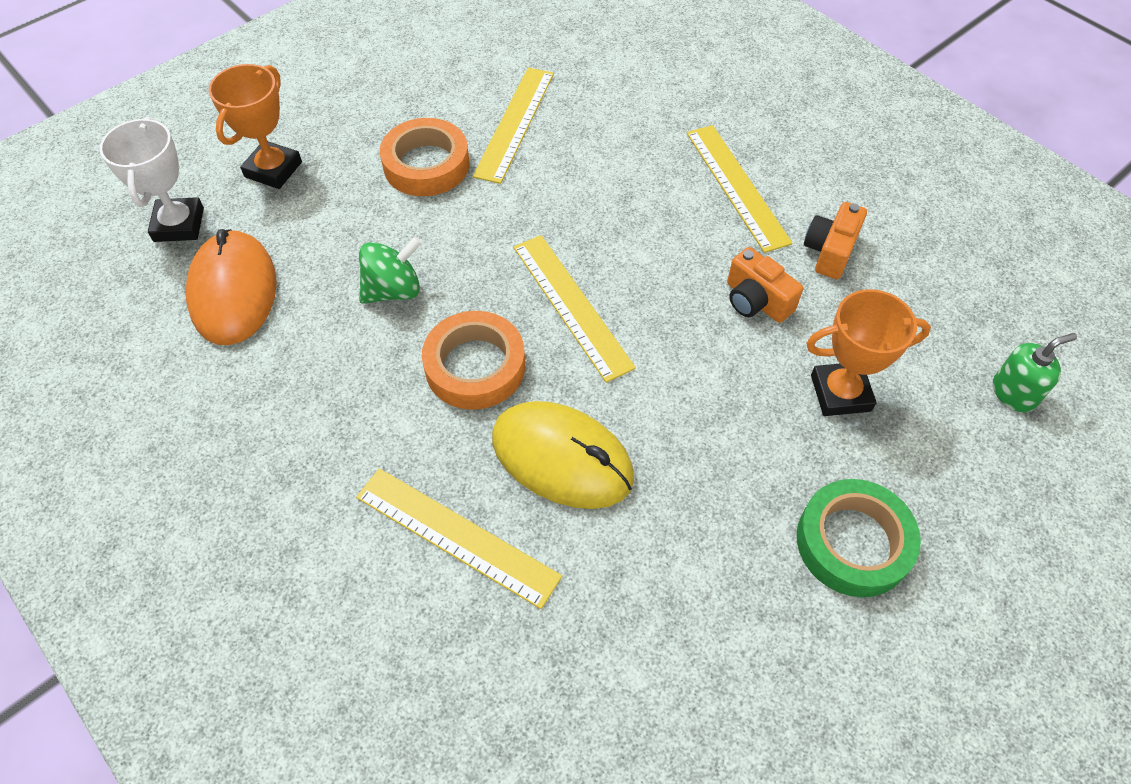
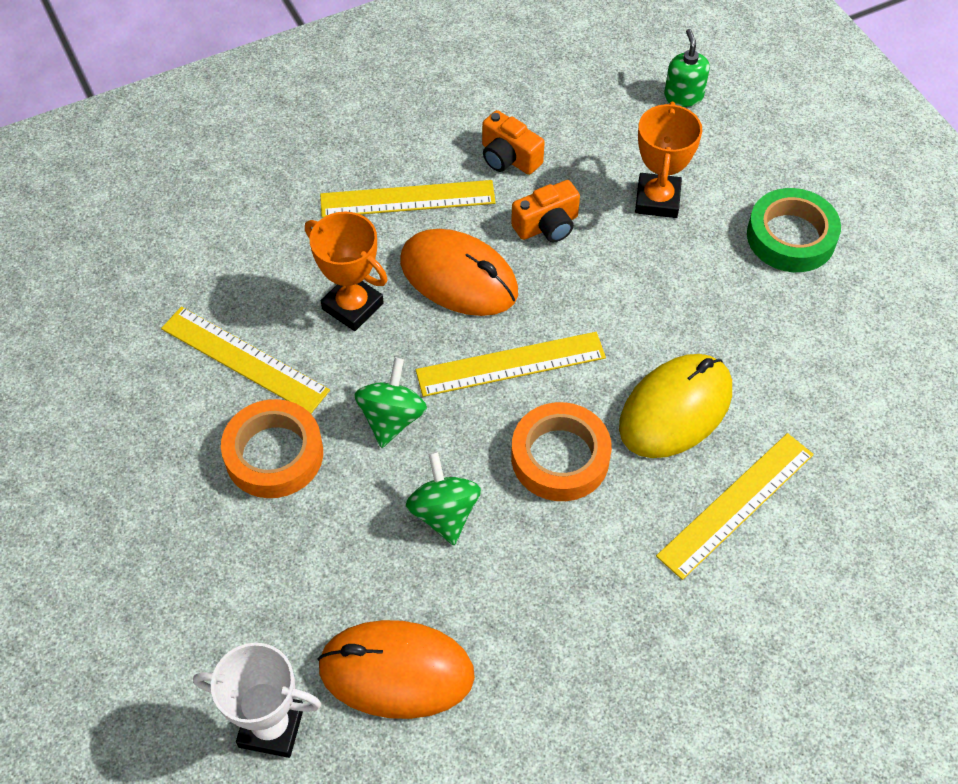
camera: 75 degrees left, 0 degrees up
orange trophy [209,64,302,189] -> orange trophy moved to [305,212,387,331]
none -> green spinning top [354,358,427,448]
none -> orange mouse [400,229,518,316]

